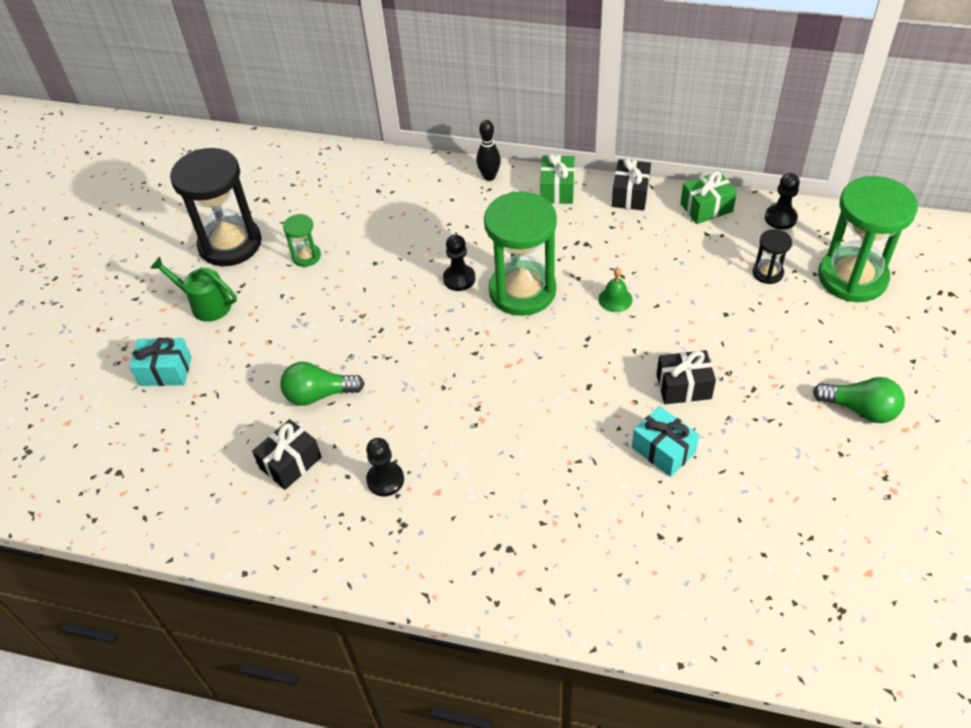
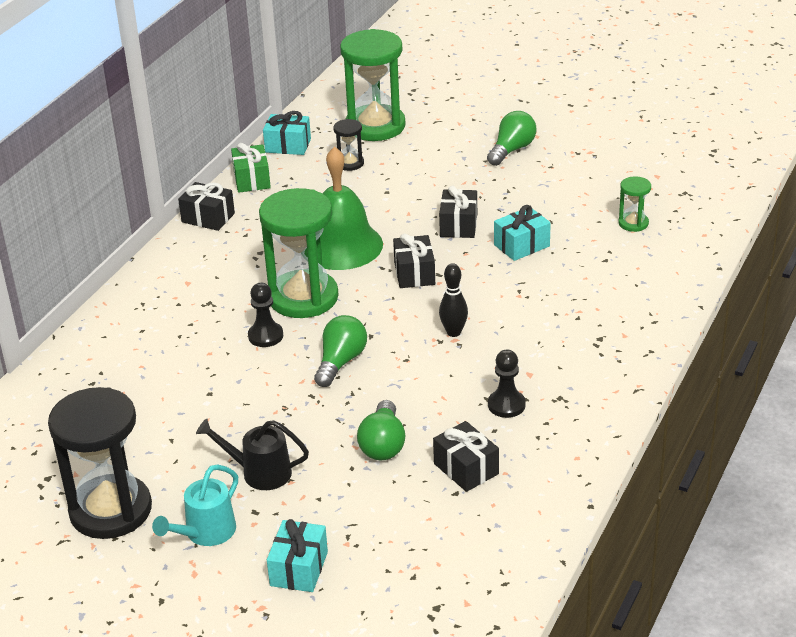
camera: 80 degrees left, 15 degrees down
green watering can [150,256,237,322] -> turquoise watering can [152,465,238,546]
green hourglass [283,214,321,267] -> green hourglass moved to [618,176,651,232]
black bowling pin [476,120,501,181] -> black bowling pin moved to [439,263,468,337]
green gift [540,153,575,204] -> none
green bell [598,267,632,312] -> green bell [304,146,383,270], size x2.49
black pawn [765,173,800,230] -> turquoise gift [263,111,311,155]
none -> black watering can [196,418,309,490]
none -> green light bulb [314,315,367,387]
none -> black gift [393,233,435,288]

